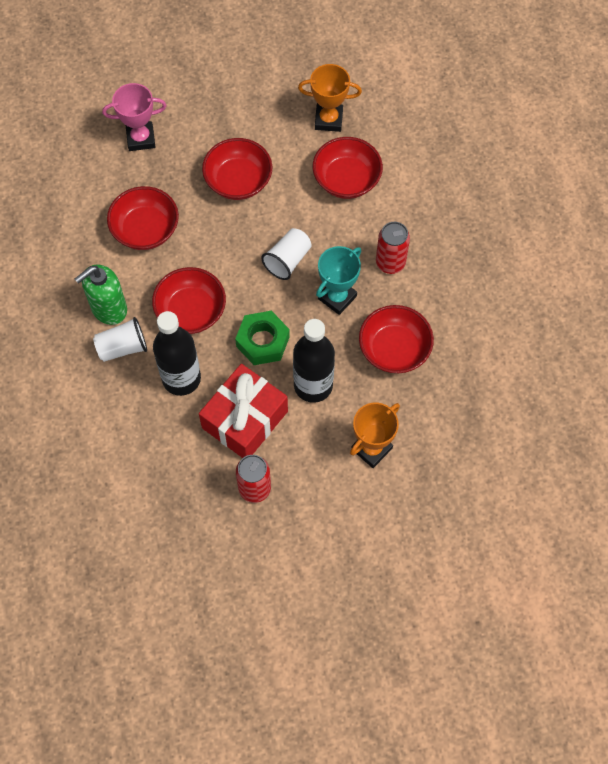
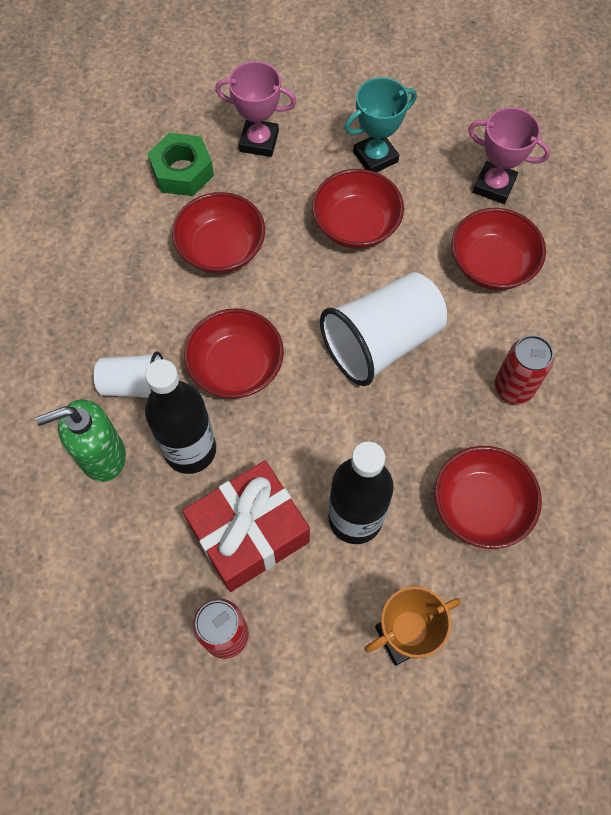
camera: 20 degrees right, 0 degrees up
green soap dispenser [75,265,127,325] -> green soap dispenser moved to [36,399,126,482]
green nut [235,311,290,365] -> green nut moved to [148,133,214,196]
white cup [261,228,312,280] -> white cup [320,272,447,386], size x1.76
orange trophy [298,64,362,132] -> pink trophy [468,107,550,204]
turquoise trophy [316,246,361,315] -> turquoise trophy moved to [344,77,417,172]

